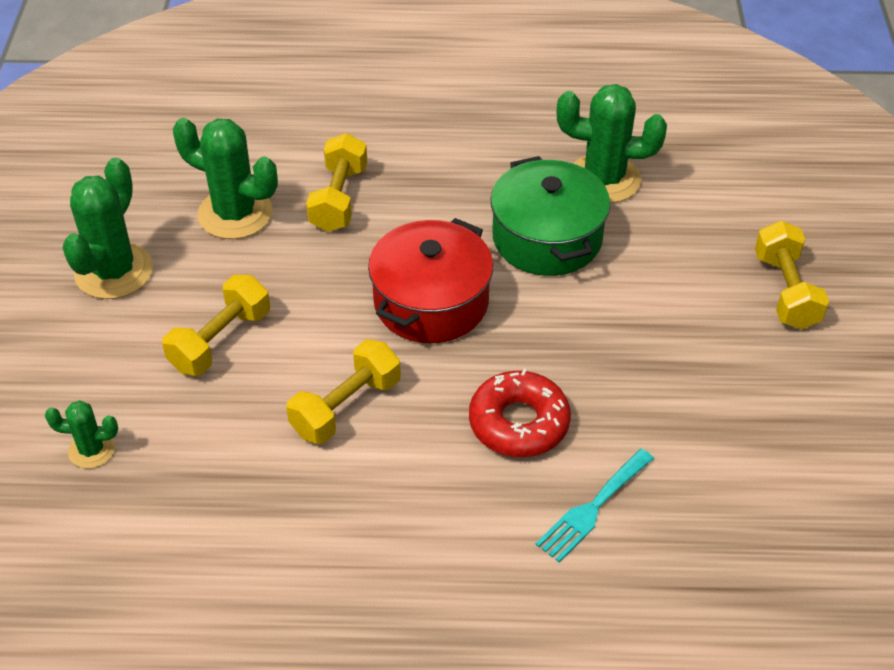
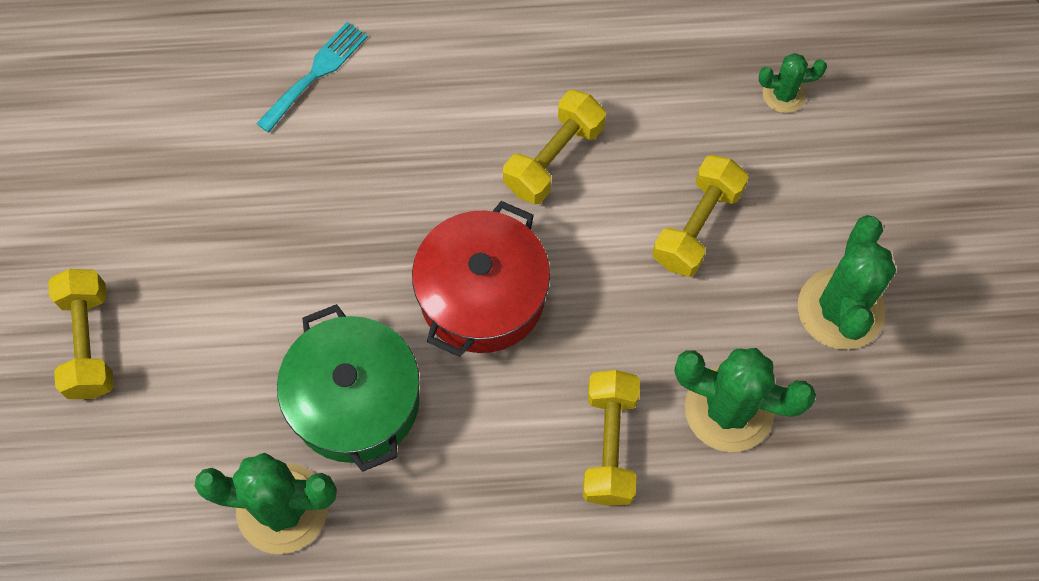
camera: 175 degrees right, 20 degrees up
red donut [469,369,571,457] -> none

